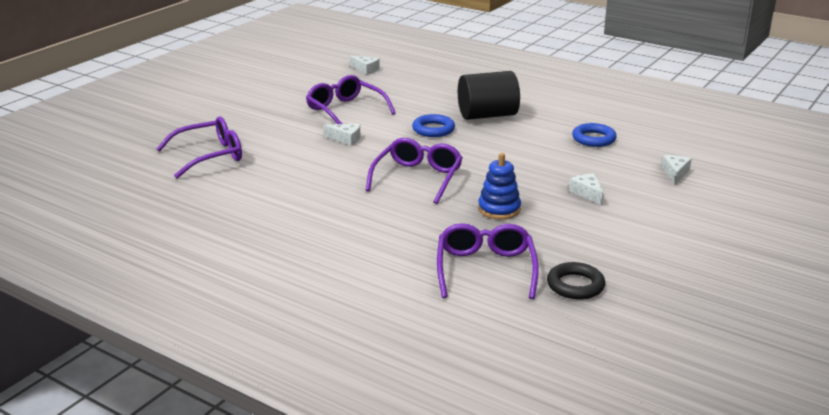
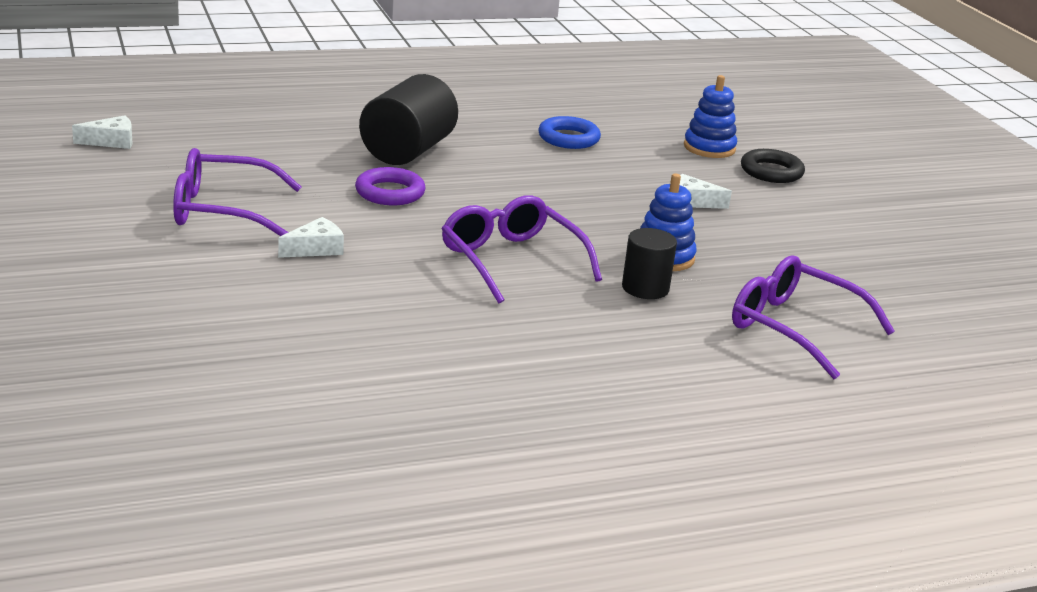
camera: 55 degrees left, 0 degrees up
purple glasses [156,116,242,179] -> none
blue ring [412,114,455,137] -> purple ring [355,167,426,205]
black ring [547,262,605,299] -> black ring moved to [741,149,805,183]
white cheese [662,155,692,185] -> blue stacking toy [684,75,737,158]
none -> black cylinder [622,228,677,299]

